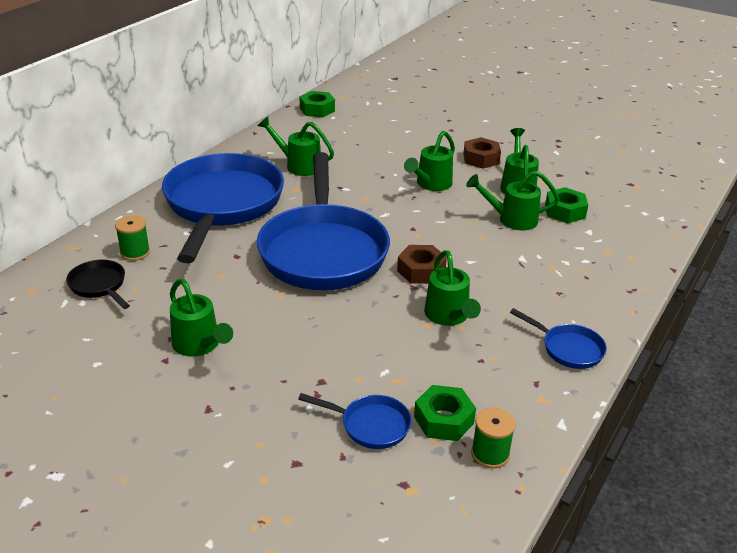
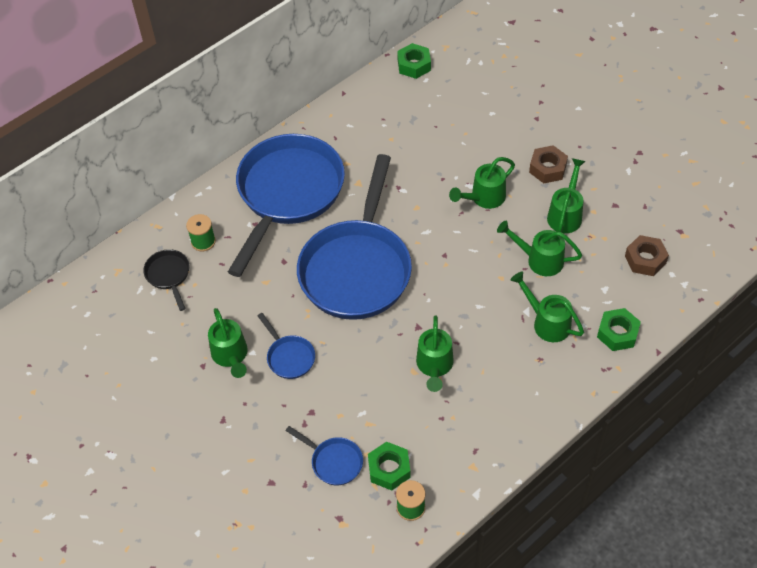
camera: 20 degrees right, 20 degrees up
green watering can [258,117,334,176] -> green watering can moved to [511,271,584,342]
brown nut [397,245,447,284] -> brown nut moved to [625,235,669,276]
blue pan [510,308,607,369] -> blue pan moved to [258,313,315,379]
green nut [545,187,588,223] -> green nut moved to [597,308,641,351]

